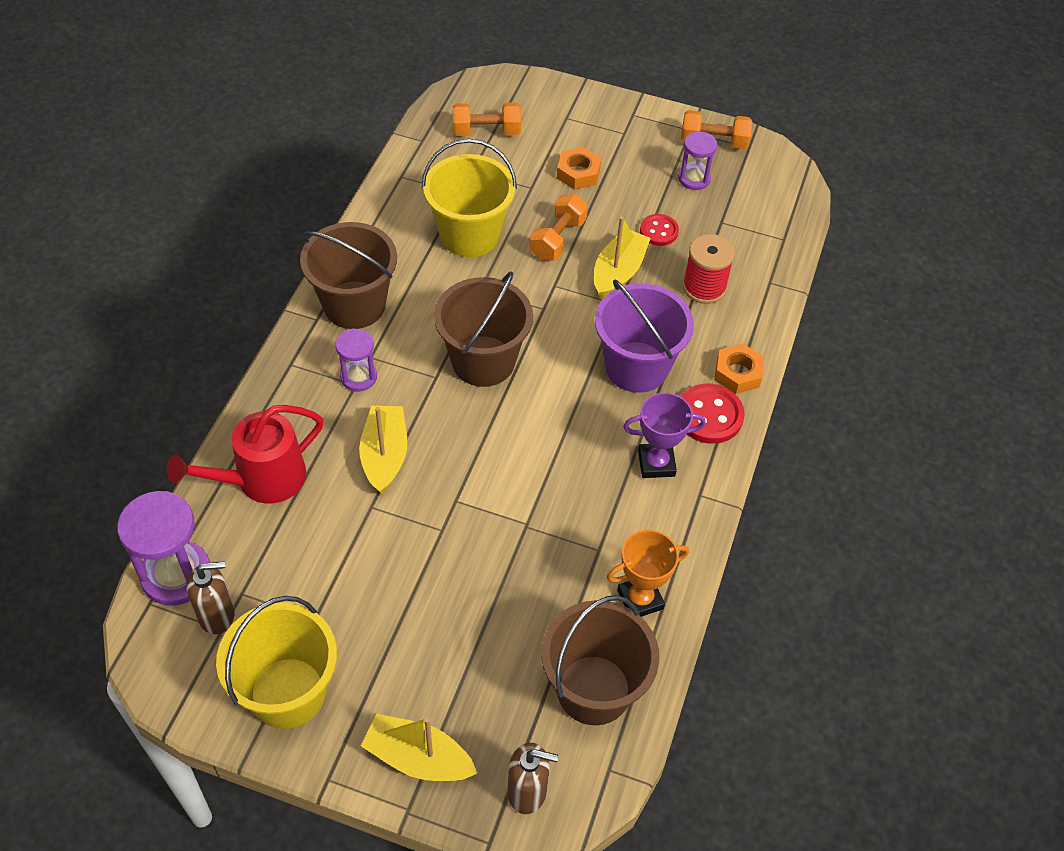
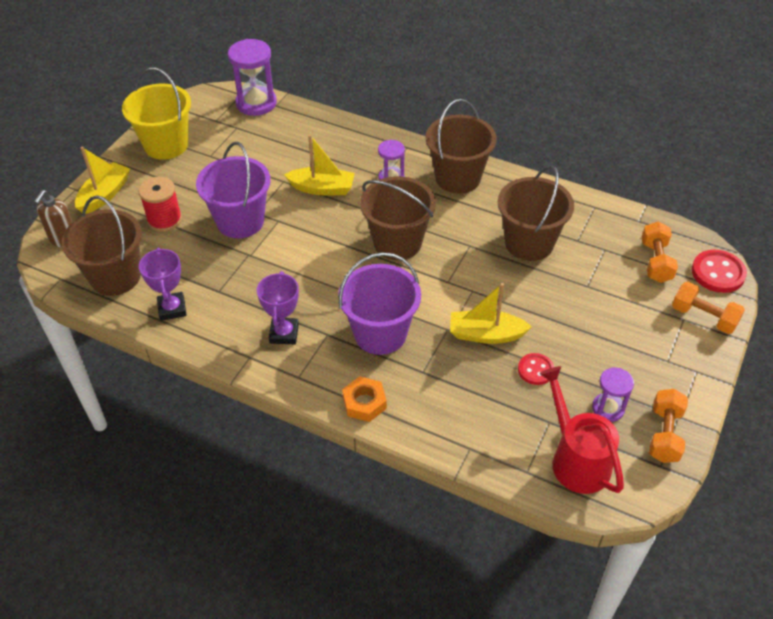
camera: 100 degrees right, 5 degrees down
red watering can [167,405,324,504] -> red watering can moved to [540,366,624,494]
brown soap dispenser [186,561,235,634] -> none
yellow bucket [422,139,517,257] -> brown bucket [498,165,574,261]
orange dumbbell [530,194,588,261] -> orange dumbbell moved to [672,282,745,334]
orange nut [557,147,601,190] -> none
yellow boat [594,216,651,299] -> yellow boat turned 150 degrees clockwise [450,283,532,344]
orange trophy [607,530,689,617] -> purple trophy [139,248,186,321]
red button [680,384,744,444] -> red button moved to [692,250,747,293]
red spool [683,234,735,304] -> red spool moved to [139,177,182,232]
none -> purple bucket [196,142,271,238]

